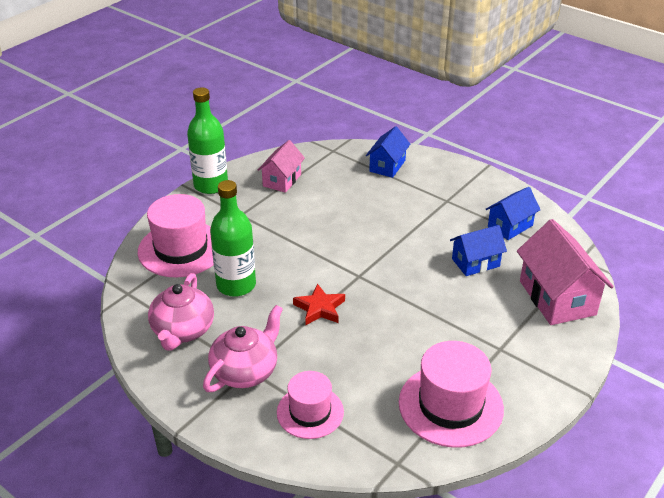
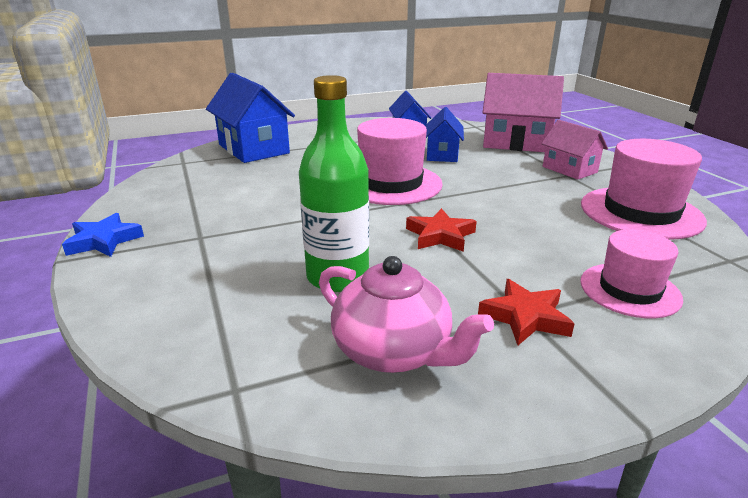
camera: 60 degrees left, 10 degrees down
pink hat [138,194,214,277] -> pink hat moved to [357,118,443,205]
green bottle [187,87,228,194] -> blue star [62,213,144,257]
pink teapot [203,305,283,392] -> red star [478,279,575,345]
pink house [258,140,305,193] -> pink house moved to [541,120,608,180]
blue house [366,126,410,178] -> blue house [206,73,295,163], size x1.67

